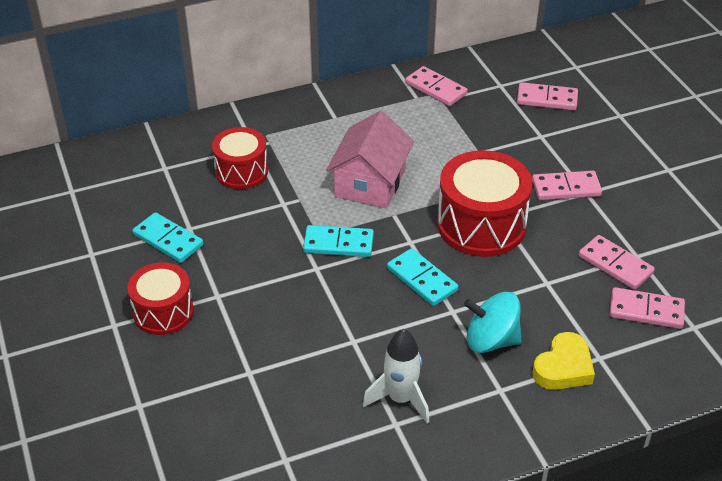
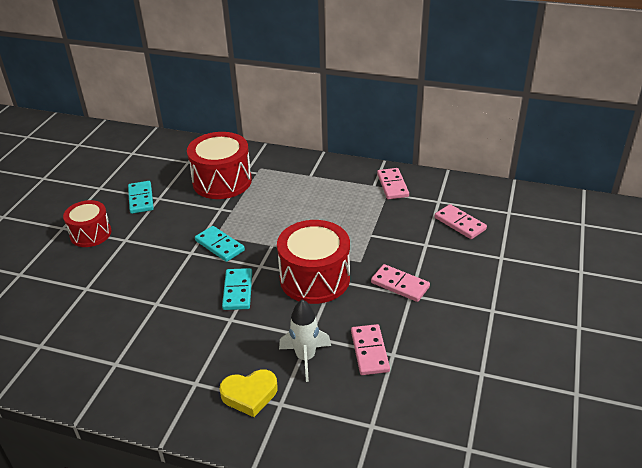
camera: 40 degrees right, 5 degrees down
red drum [212,127,268,189] -> red drum [187,132,252,199], size x1.60
pink house [326,110,414,209] -> none
white rocket [363,329,429,423] -> white rocket moved to [279,300,331,382]
turquoise spinning top [464,292,522,353] -> none
pink domino [609,287,685,329] -> none

